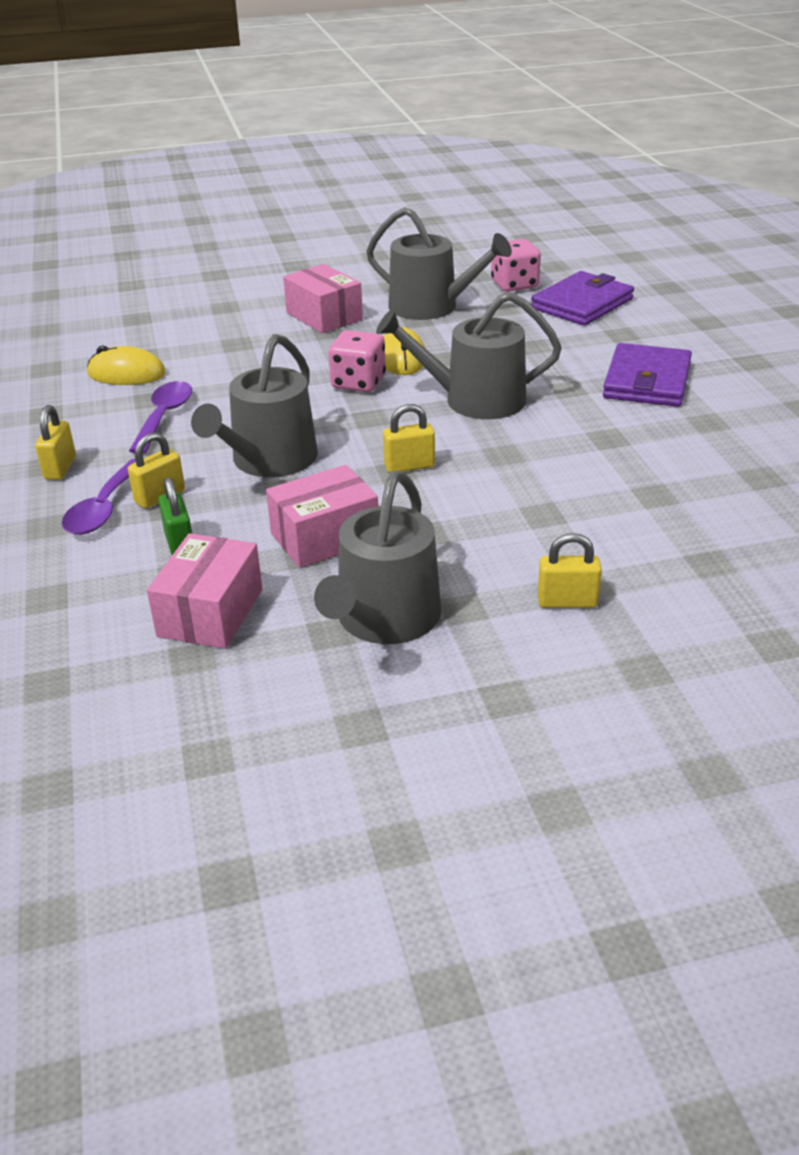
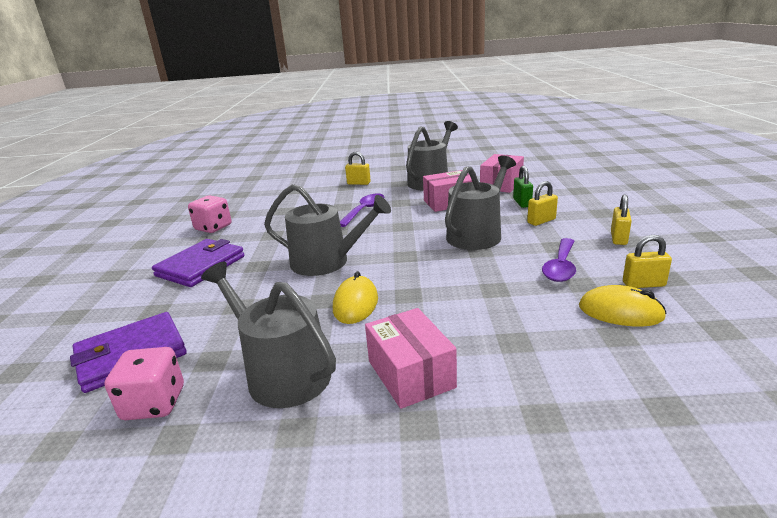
camera: 165 degrees left, 10 degrees down
purple spoon [62,459,136,535] -> purple spoon moved to [340,193,384,227]
pink dice [329,330,386,392] -> pink dice moved to [188,195,231,233]
yellow padlock [383,404,435,473] -> yellow padlock moved to [623,235,672,288]

